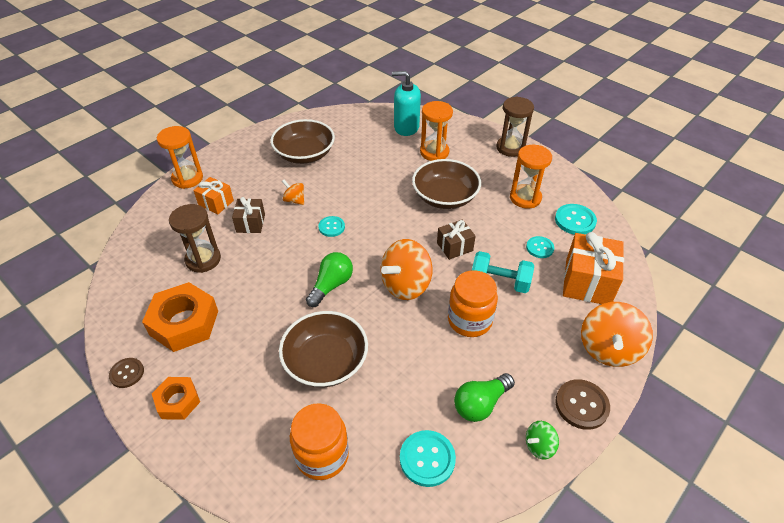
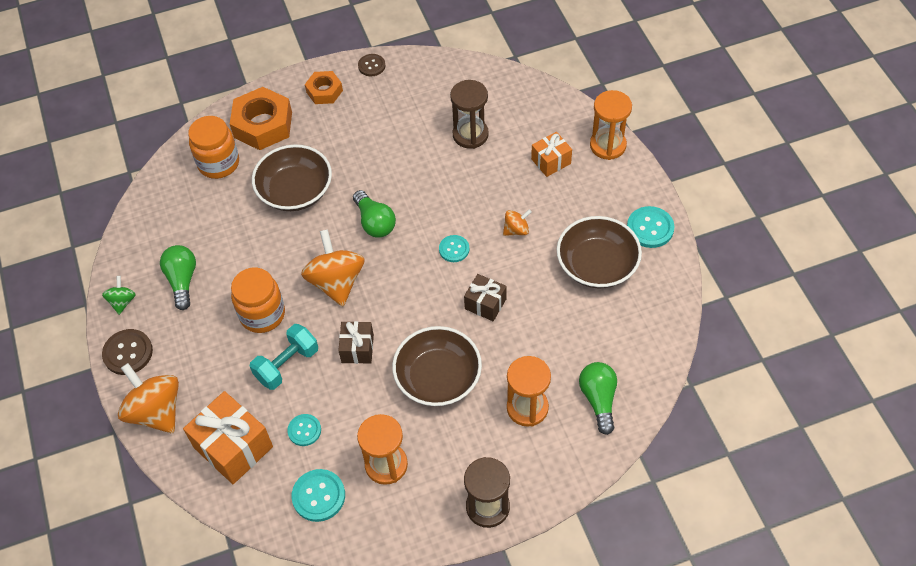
camera: 120 degrees right, 10 degrees up
orange nut [142,282,218,352] -> orange nut moved to [230,87,292,150]
brown gift [232,197,265,233] -> brown gift moved to [464,274,507,321]
turquoise soap dispenser [392,71,421,136] -> green light bulb [579,362,617,435]
turquoise button [400,430,456,487] -> turquoise button moved to [627,206,674,248]

